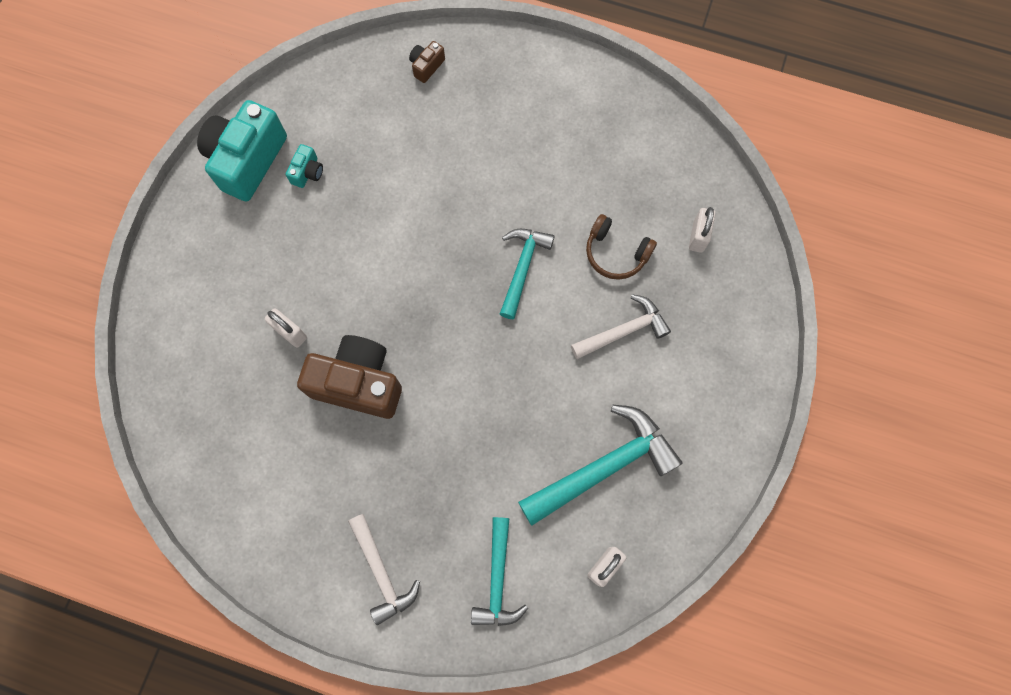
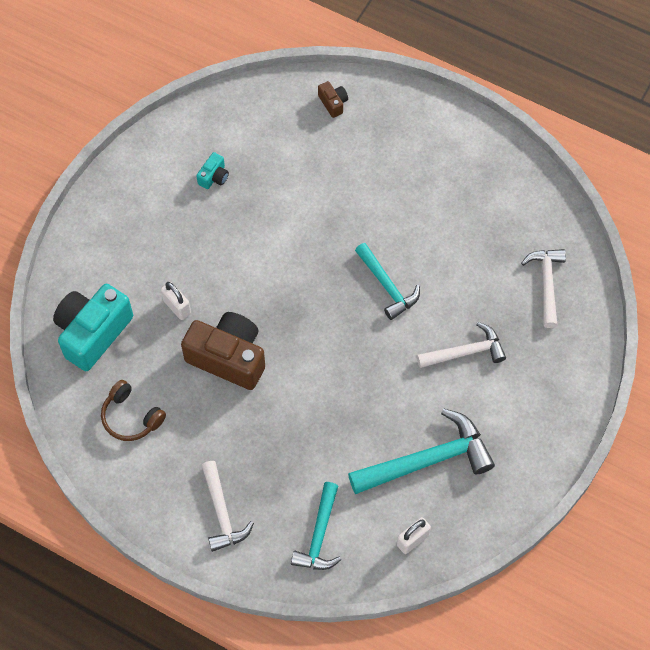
camera: 10 degrees right, 10 degrees down
turquoise camera [197,100,287,202] -> turquoise camera moved to [53,284,133,371]
brown camera [409,41,445,83] -> brown camera turned 105 degrees clockwise [318,81,348,118]
turquoise hammer [500,229,555,319] -> turquoise hammer turned 120 degrees clockwise [355,243,420,320]
brown headphones [586,214,657,280] -> brown headphones moved to [101,380,166,441]
white padlock [689,207,715,253] -> white hammer [521,249,566,328]

